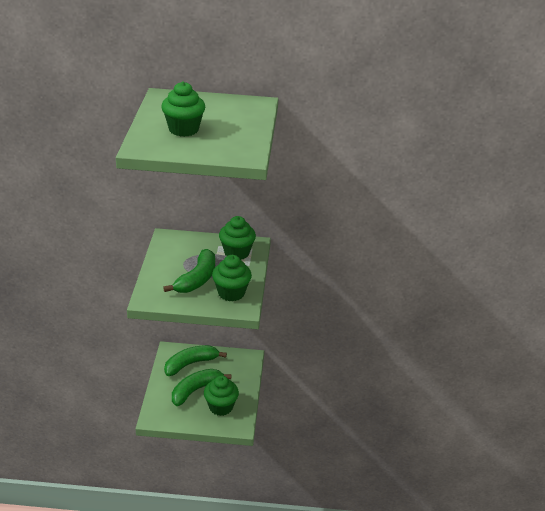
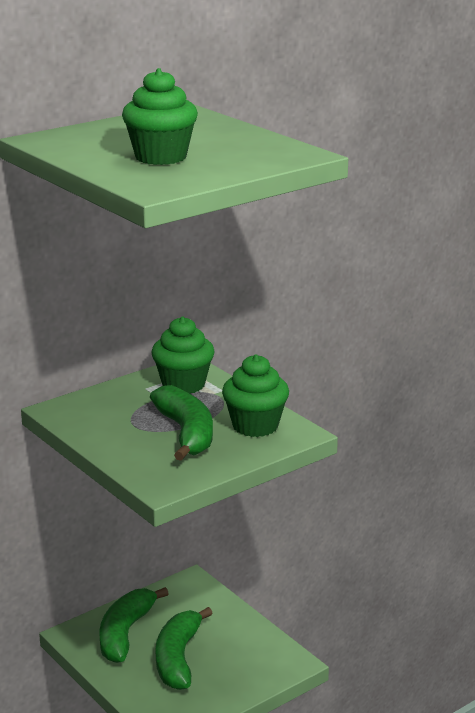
camera: 40 degrees left, 10 degrees down
green cupcake [204,376,239,416] -> none

